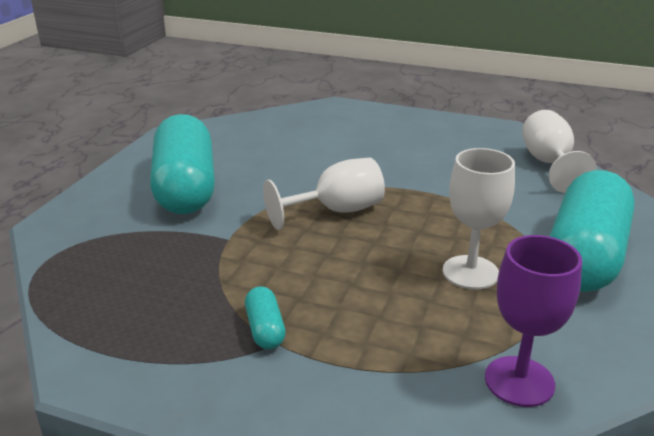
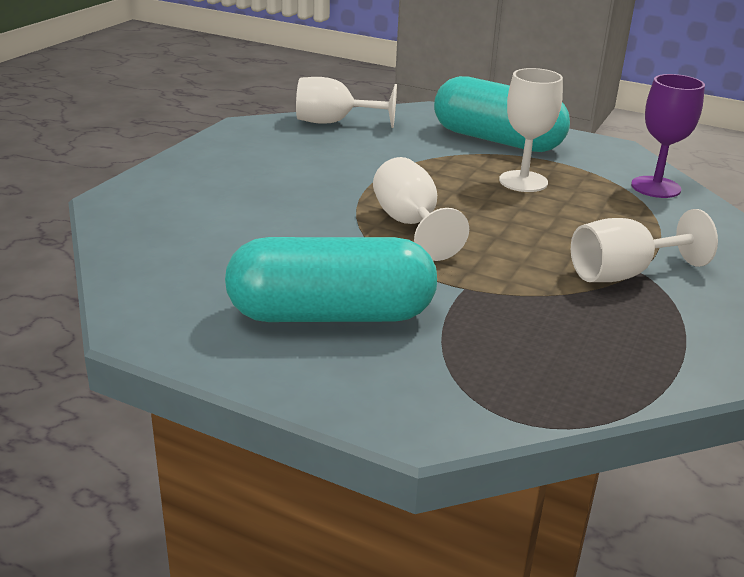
camera: 85 degrees left, 0 degrees up
turquoise capsule [245,286,286,349] -> white goblet [571,209,718,282]

